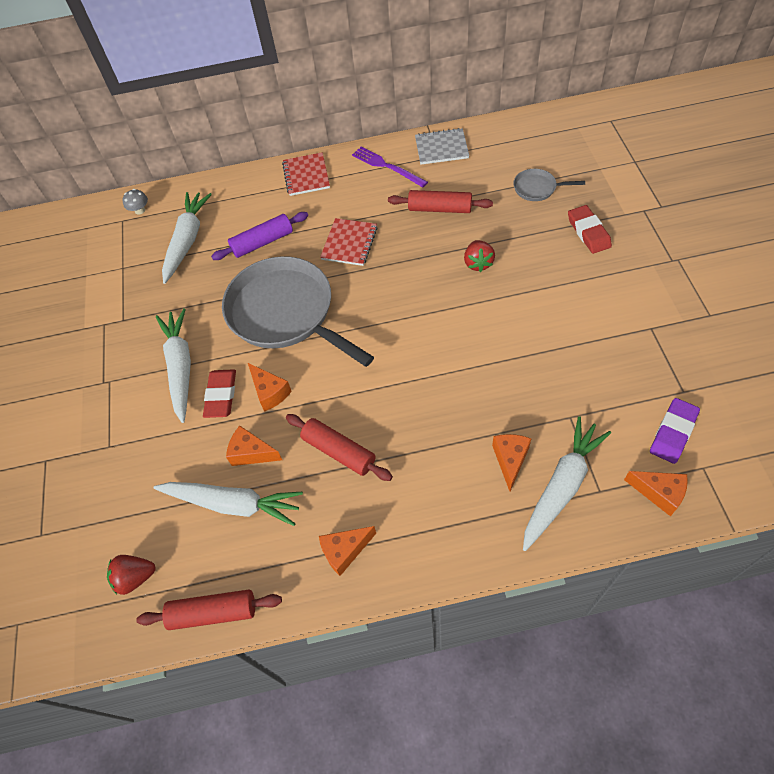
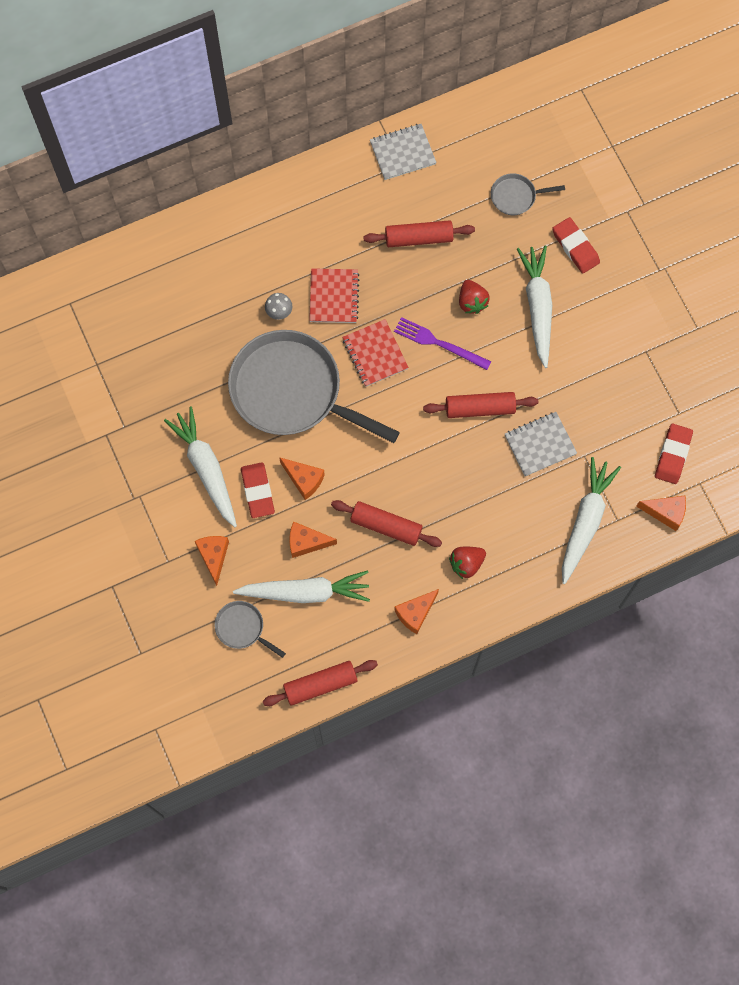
camera: 20 degrees left, 15 degrees up
red strawberry [107,555,156,595] -> red strawberry moved to [449,547,486,579]
grey mushroom [122,189,148,215] -> grey mushroom moved to [265,293,293,320]
white carrot [162,192,212,284] -> white carrot moved to [517,246,552,368]
purple rolling pin [211,212,308,260] -> none
red notebook [282,152,330,196] -> red notebook moved to [342,319,409,387]
purple fork [352,146,428,188] -> purple fork moved to [394,317,491,370]
orange cheese [492,434,531,491] -> orange cheese moved to [195,536,229,586]
purple eraser [650,398,700,464] -> red eraser [655,424,693,484]
none -> grey pan [215,601,286,658]
none -> red rolling pin [423,392,538,418]
none -> grey notebook [505,412,577,476]

